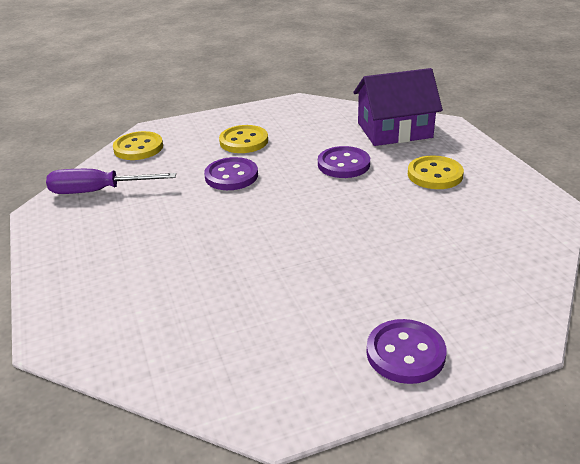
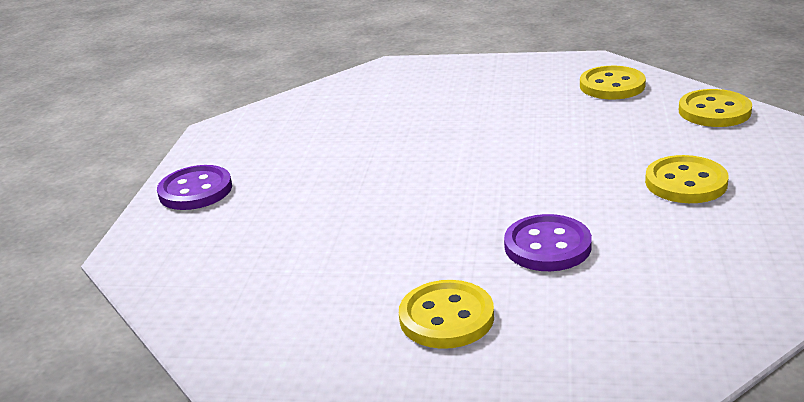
camera: 120 degrees right, 5 degrees down
purple screwdriver [46,169,176,194] -> yellow button [580,66,646,99]
purple button [204,157,258,190] -> none
purple house [353,68,443,146] -> none

